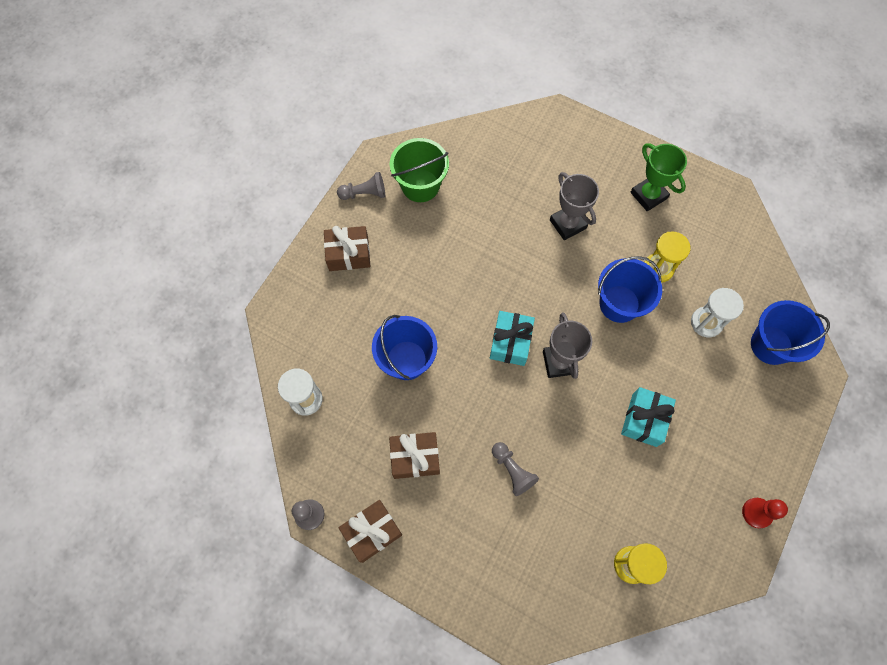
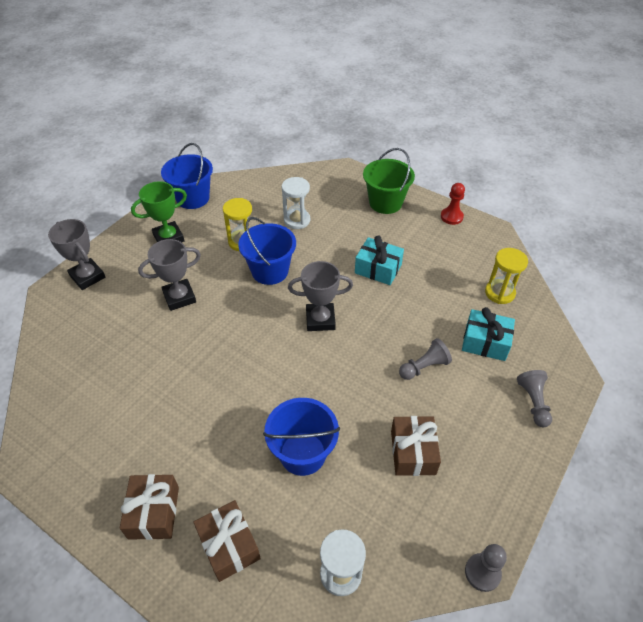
camera: 85 degrees left, 20 degrees down
grey pawn [337,172,385,200] -> grey pawn moved to [517,370,552,427]
brown gift [339,500,402,563] -> brown gift moved to [193,500,261,582]
green bucket [390,138,449,202] -> green bucket moved to [363,148,415,214]
turquoise gift [490,311,535,366] -> turquoise gift moved to [462,307,515,361]
blue bucket [751,300,830,365] -> blue bucket moved to [161,143,213,209]
none -> grey trophy [48,219,105,290]

